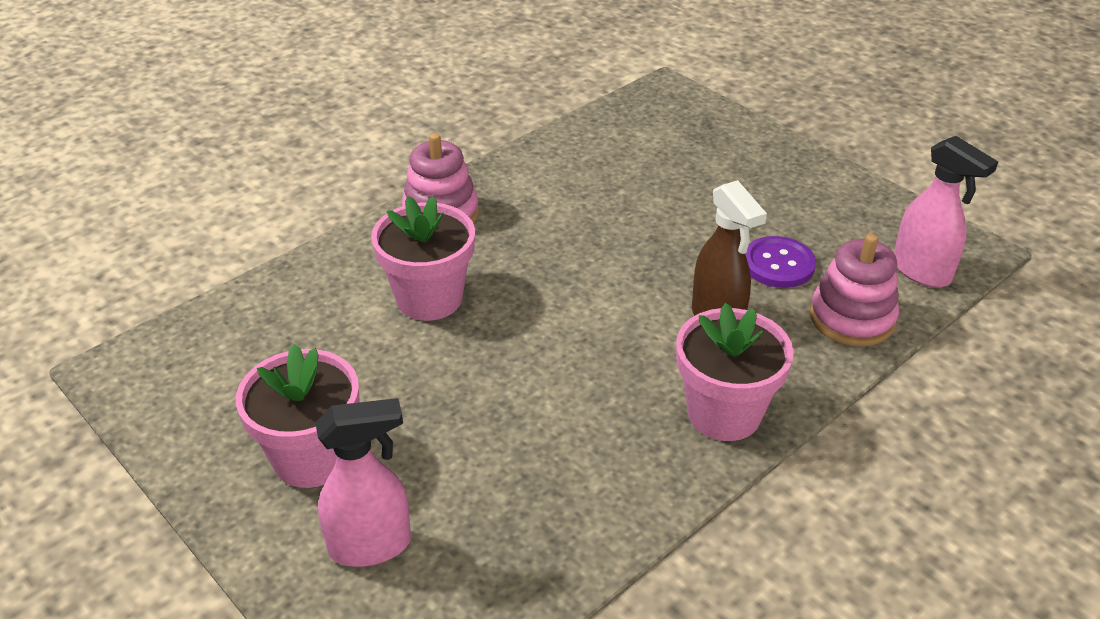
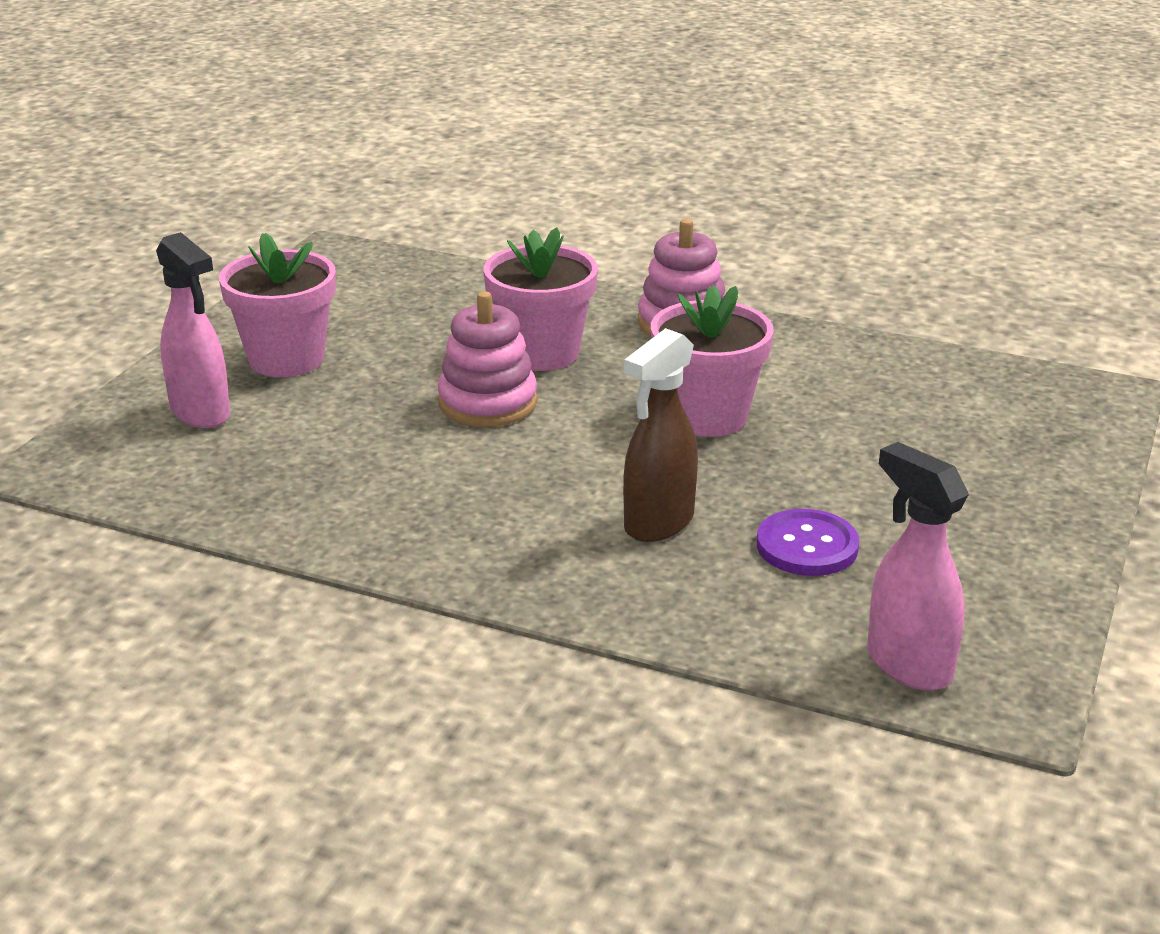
camera: 65 degrees right, 10 degrees down
pink flower pot [676,303,794,441] -> pink flower pot moved to [651,285,774,437]
pink stacking toy [810,234,899,346] -> pink stacking toy moved to [438,291,537,427]
pink spray bottle [894,136,998,288] -> pink spray bottle turned 120 degrees clockwise [867,442,969,691]

